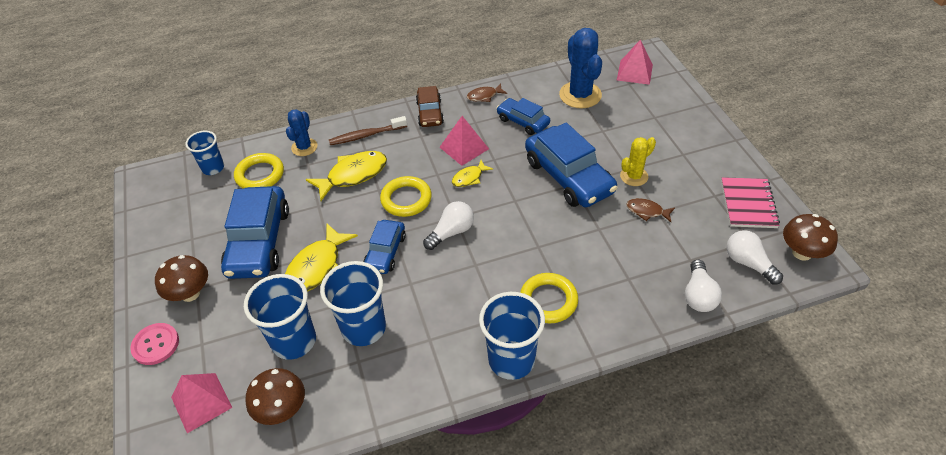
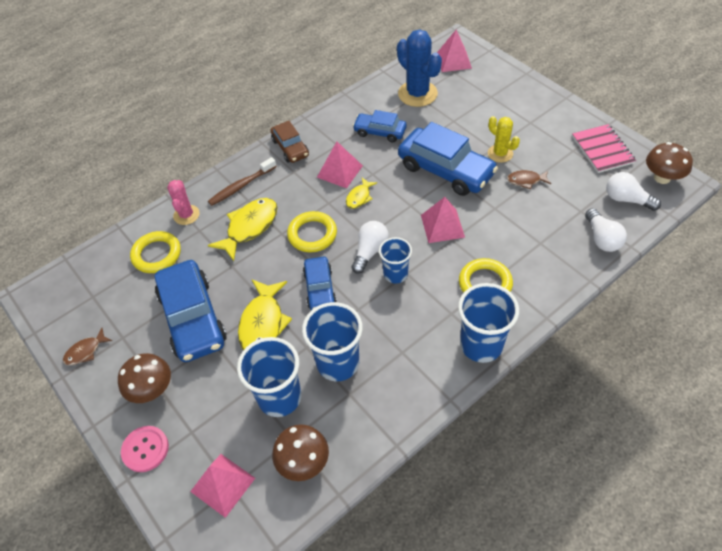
camera: 20 degrees left, 5 degrees up
blue cup [185,131,224,175] -> blue cup moved to [379,237,412,284]
blue cactus [286,109,317,156] -> pink cactus [167,180,200,225]
brown fish [467,84,507,102] -> brown fish moved to [63,328,112,365]
yellow cactus [620,137,656,186] -> yellow cactus turned 75 degrees counterclockwise [488,116,520,163]
none -> pink pyramid [421,197,465,243]

